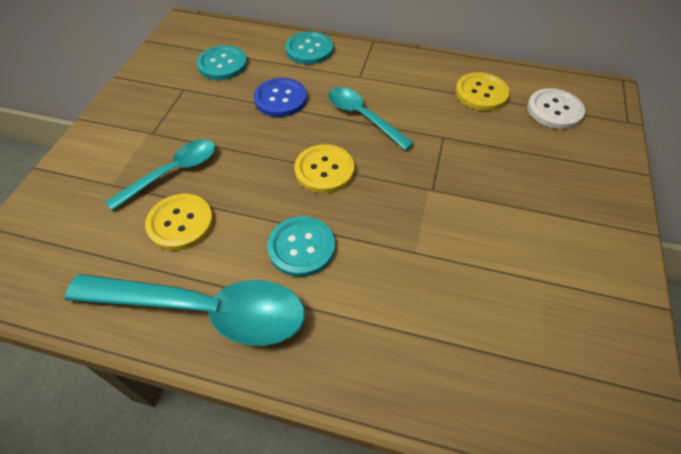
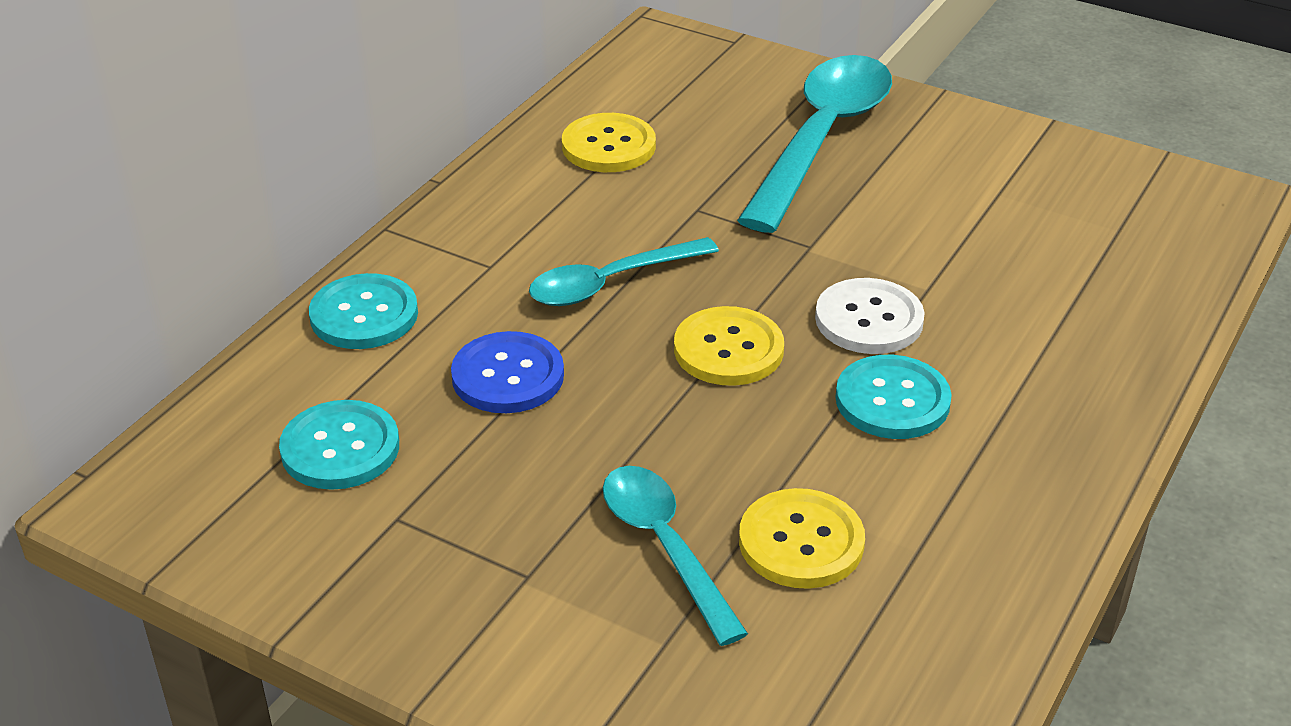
camera: 75 degrees left, 15 degrees down
turquoise spoon [65,274,305,346] -> turquoise spoon moved to [737,55,892,233]
white button [527,88,585,129] -> white button moved to [815,278,925,354]

